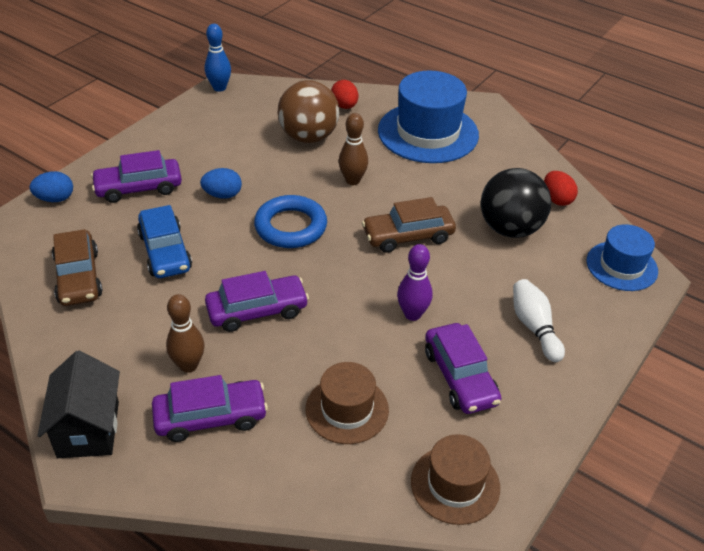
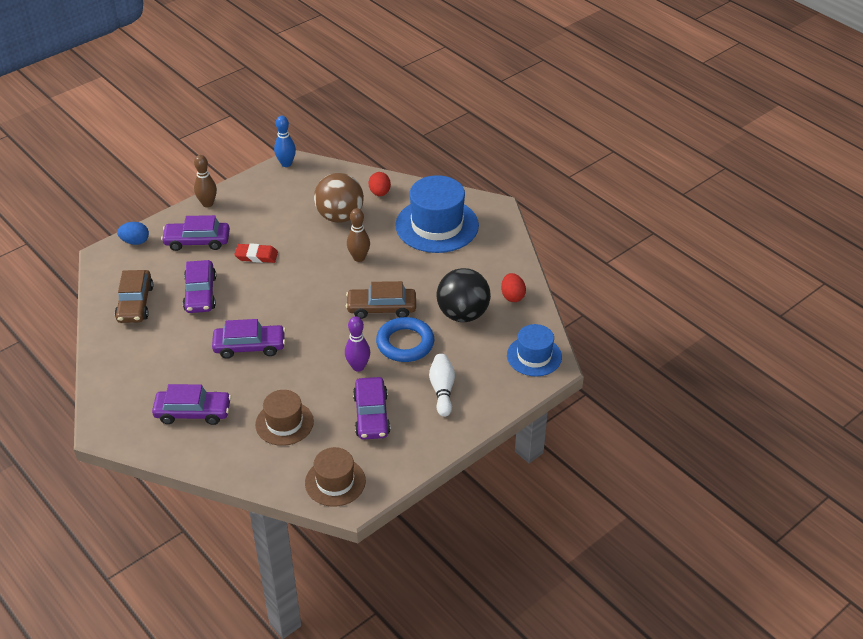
camera: 15 degrees right, 0 degrees up
black house [38,351,120,458] -> none
blue car [137,205,192,278] -> purple car [183,260,216,313]
brown bowling pin [166,294,205,373] -> brown bowling pin moved to [194,155,217,207]
blue egg [200,168,242,199] -> red eraser [234,243,278,263]
blue ring [254,195,327,248] -> blue ring moved to [376,317,434,362]

